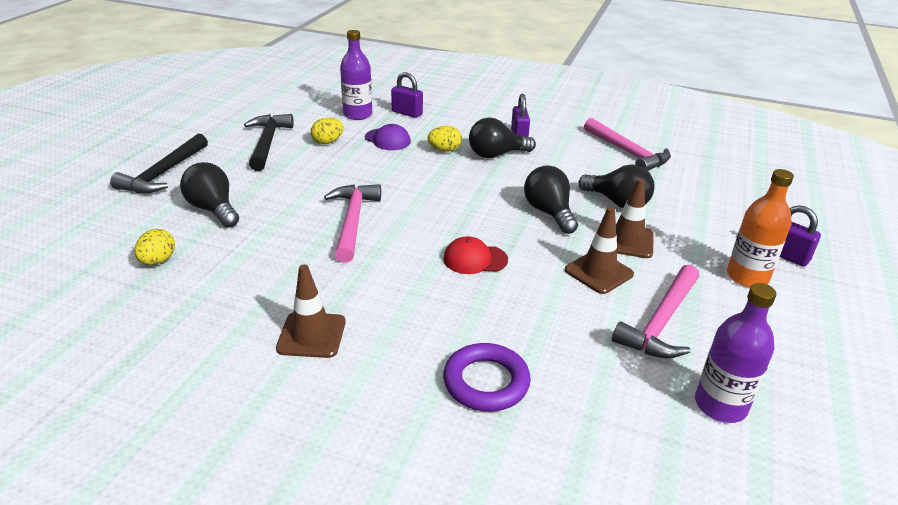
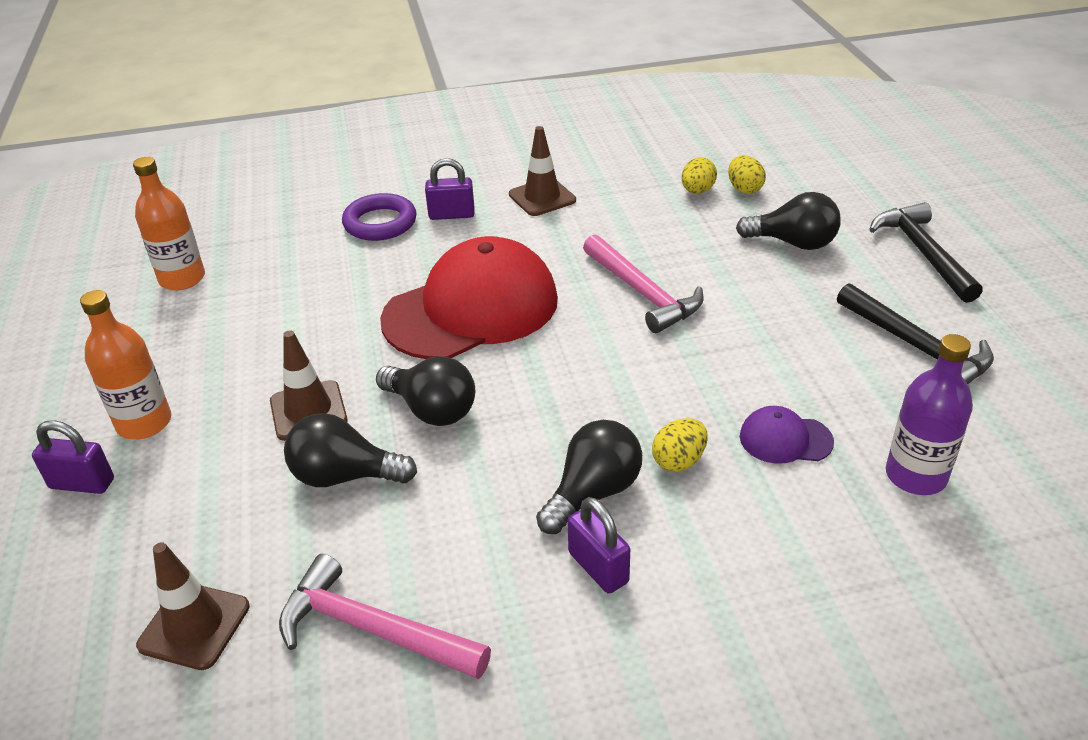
camera: 150 degrees right, 5 degrees up
yellow egg [311,118,344,144] -> yellow egg moved to [682,157,717,194]
purple padlock [391,72,423,118] -> purple padlock moved to [425,158,475,220]
red cap [443,236,508,274] -> red cap [380,236,558,359], size x2.35
brown traffic cone [565,207,634,294] -> brown traffic cone moved to [136,542,250,670]
pink hammer [612,265,699,359] -> none
purple bottle [695,283,777,423] -> orange bottle [133,157,205,290]

